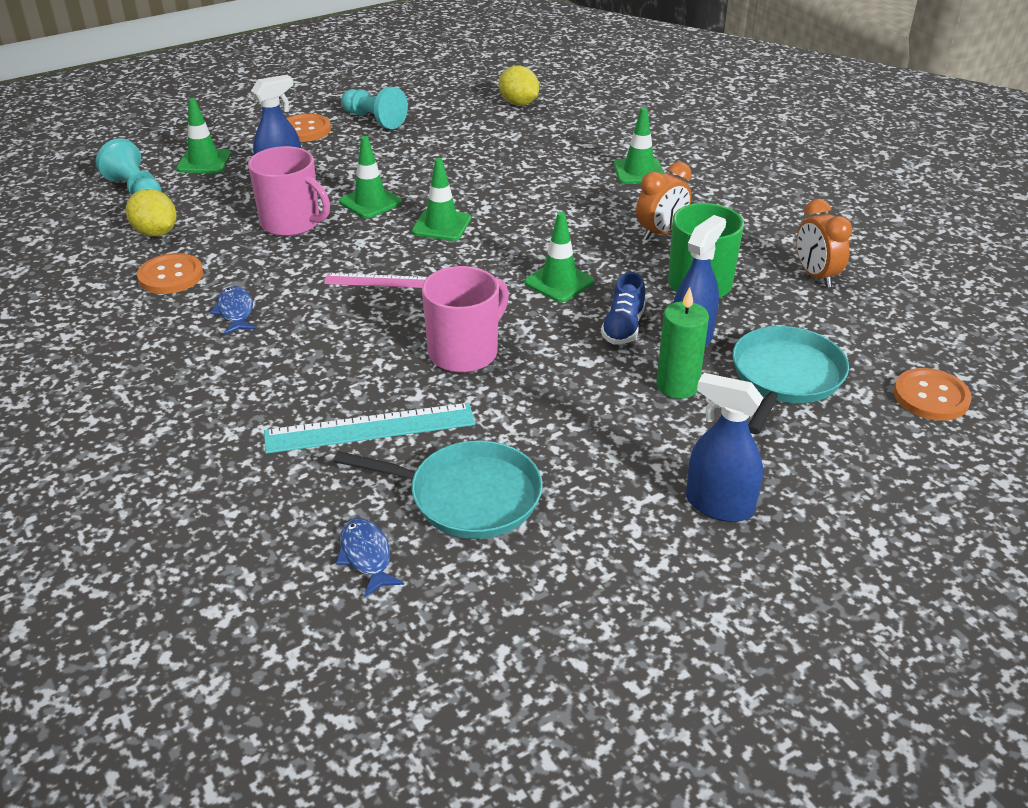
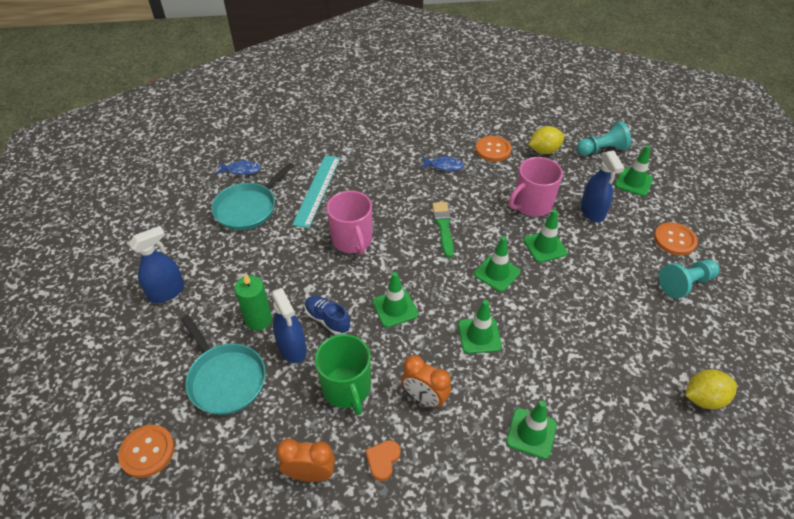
camera: 115 degrees right, 10 degrees up
pink ruler [324,273,427,288] -> green brush [432,202,454,258]
orange clock [636,162,692,240] -> orange clock turned 45 degrees counterclockwise [401,355,451,408]
none -> orange heart [365,440,401,481]
none -> green traffic cone [458,300,502,354]

